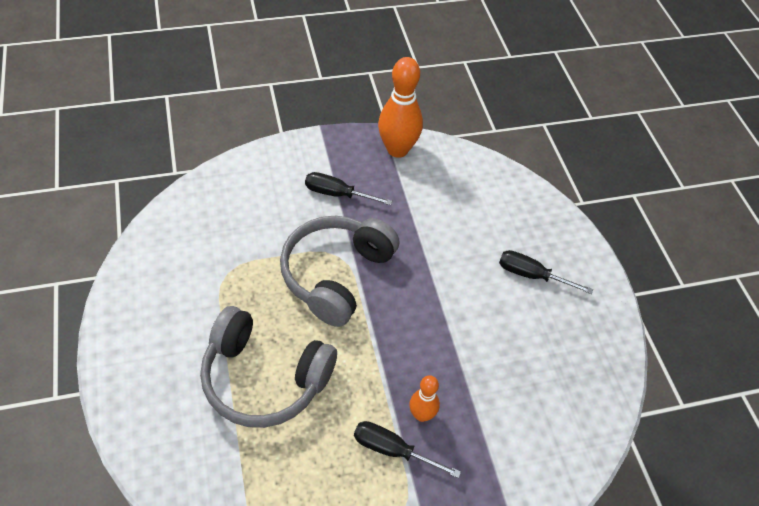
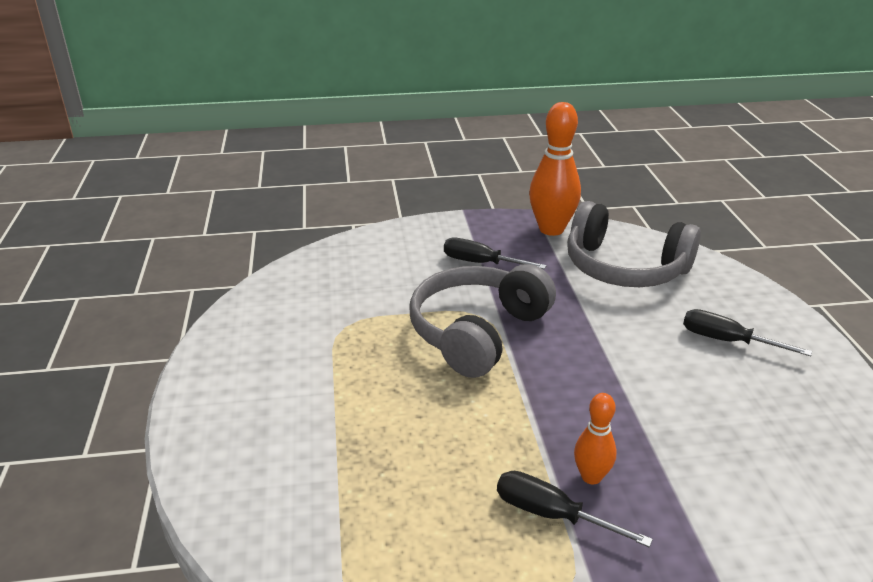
camera: 10 degrees right, 20 degrees down
grey headphones [200,306,337,428] -> grey headphones moved to [567,201,701,287]

